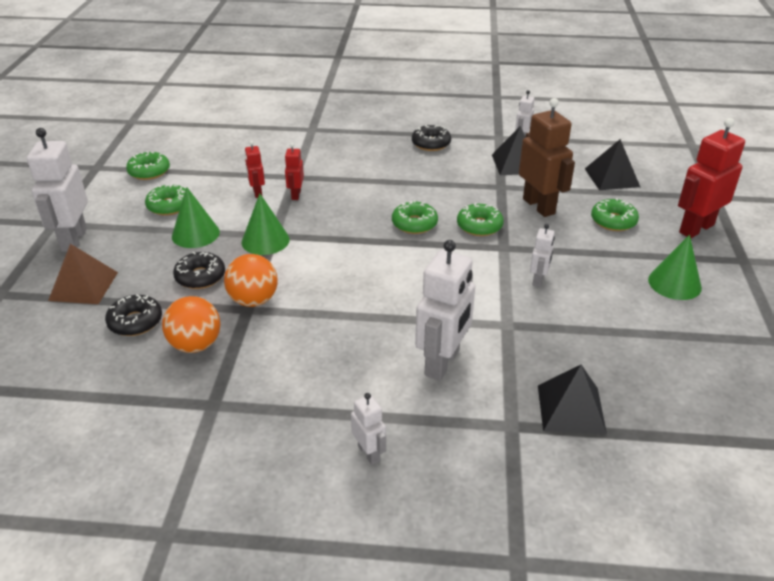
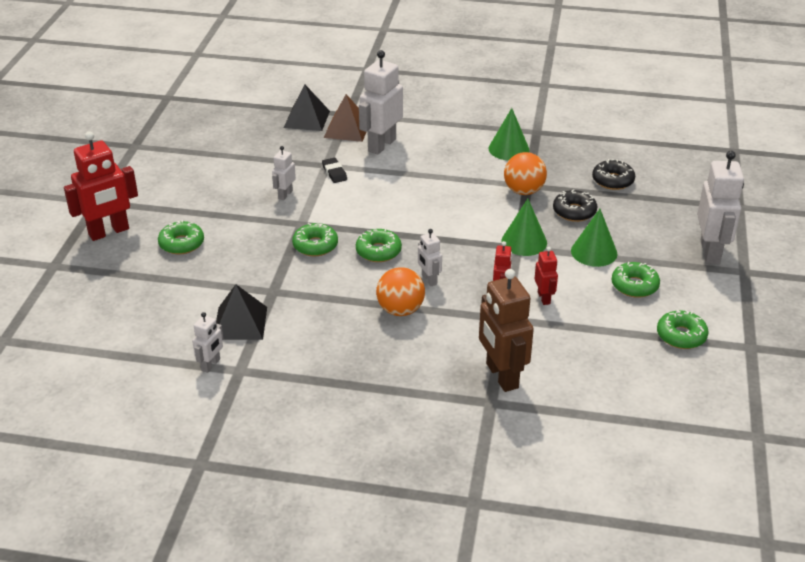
camera: 175 degrees left, 0 degrees up
brown pyramid [48,244,118,304] -> brown pyramid moved to [324,94,366,142]
orange ball [162,296,221,353] -> orange ball moved to [376,267,425,316]
white robot [351,393,386,465] -> white robot moved to [418,229,442,286]
black donut [412,125,451,151] -> none
brown robot [519,98,575,217] -> brown robot moved to [479,269,534,392]
black pyramid [585,139,640,190] -> none
green cone [648,234,702,300] -> green cone moved to [489,108,529,160]
none -> black eraser [322,158,347,183]

